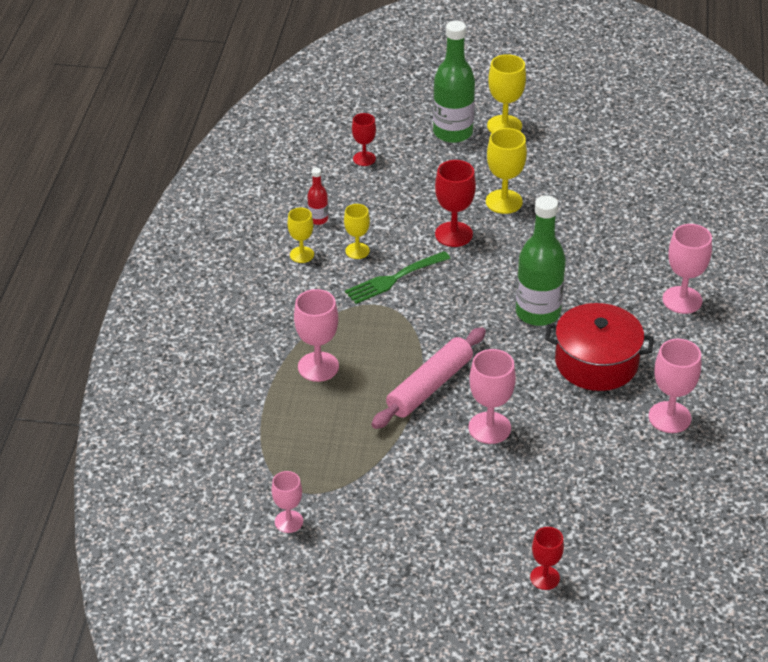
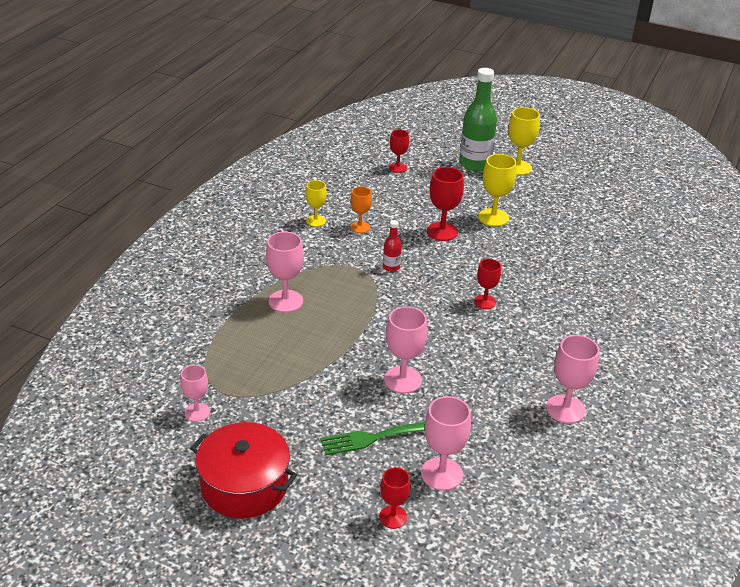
camera: 15 degrees right, 5 degrees down
red bottle [307,168,328,225] -> red bottle moved to [383,220,402,272]
yellow goblet [344,204,370,259] -> orange goblet [350,186,372,233]
green fork [345,251,451,304] -> green fork moved to [320,422,425,456]
pink rolling pin [372,327,486,429] -> none
green bottle [516,195,566,326] -> red goblet [474,259,501,309]
red pot [545,303,654,391] -> red pot moved to [190,422,297,518]
pink goblet [662,224,712,314] -> pink goblet moved to [421,396,471,491]

